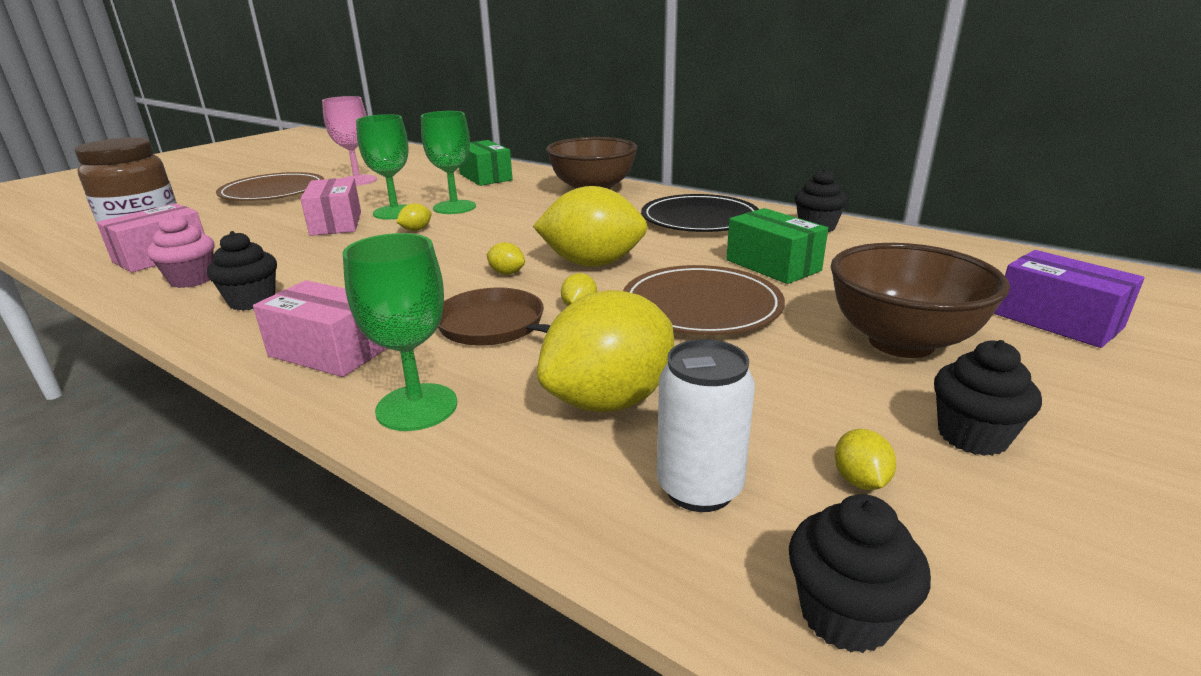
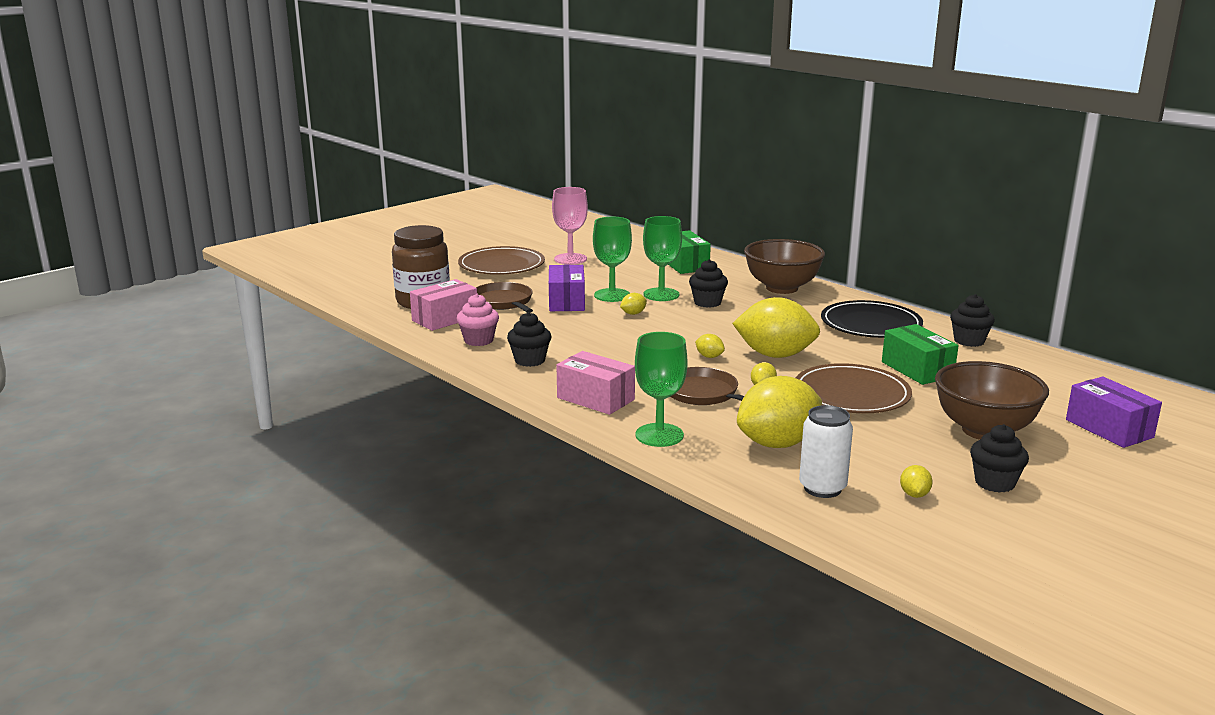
camera: 10 degrees right, 5 degrees down
pink box [300,177,361,236] -> purple box [549,264,585,311]
black cupcake [789,494,931,653] -> black cupcake moved to [689,259,728,308]
none -> brown pan [476,282,533,313]

